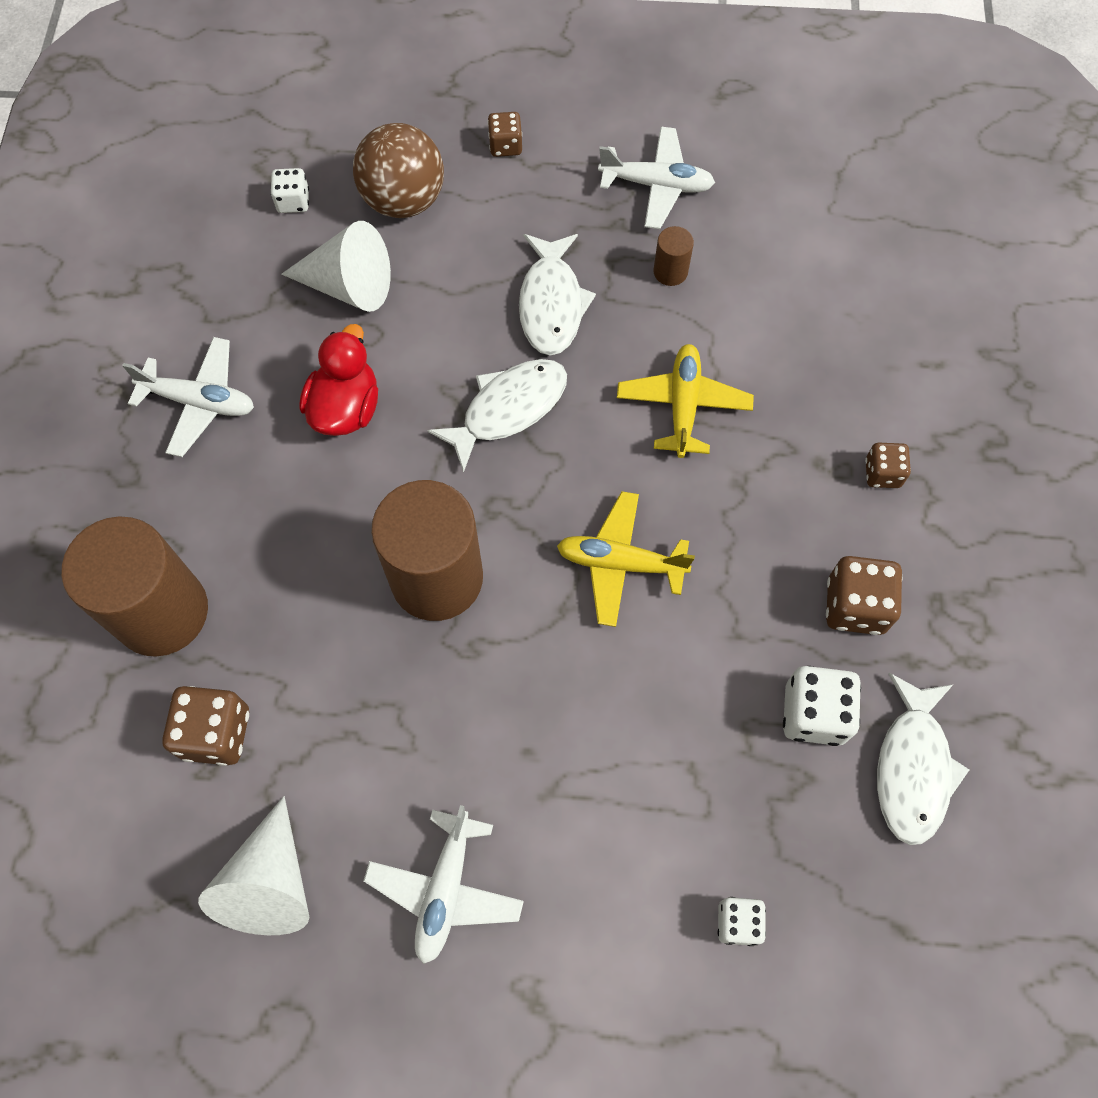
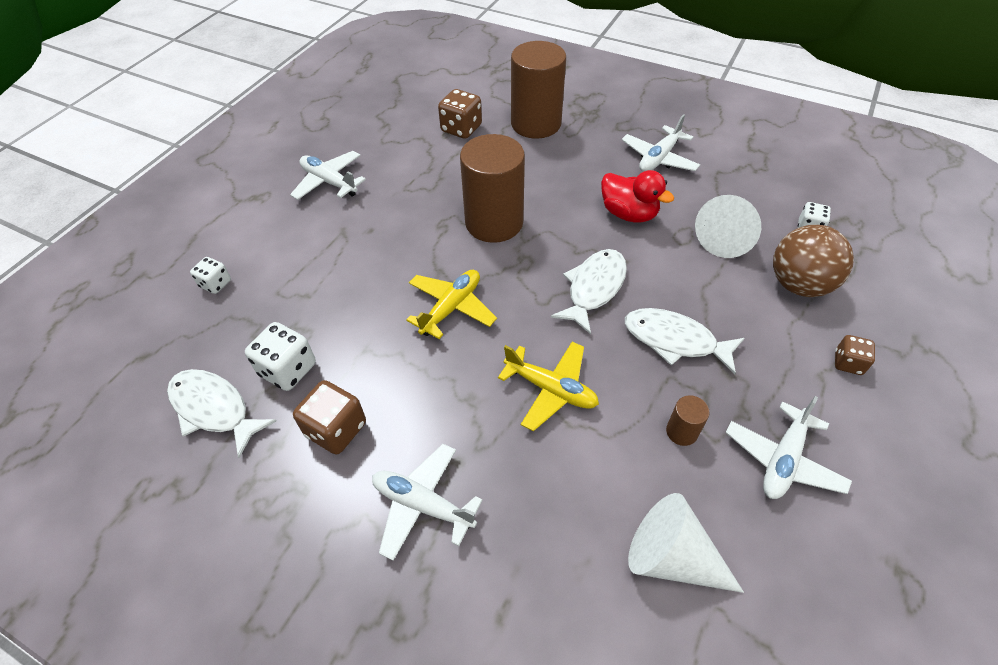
camera: 115 degrees right, 15 degrees down
white cone [198,796,309,935] -> white cone moved to [628,493,744,593]
white fish [427,359,567,473] -> white fish turned 135 degrees counterclockwise [551,249,627,334]
brown dice [865,443,911,488] -> white plane [372,444,483,561]

